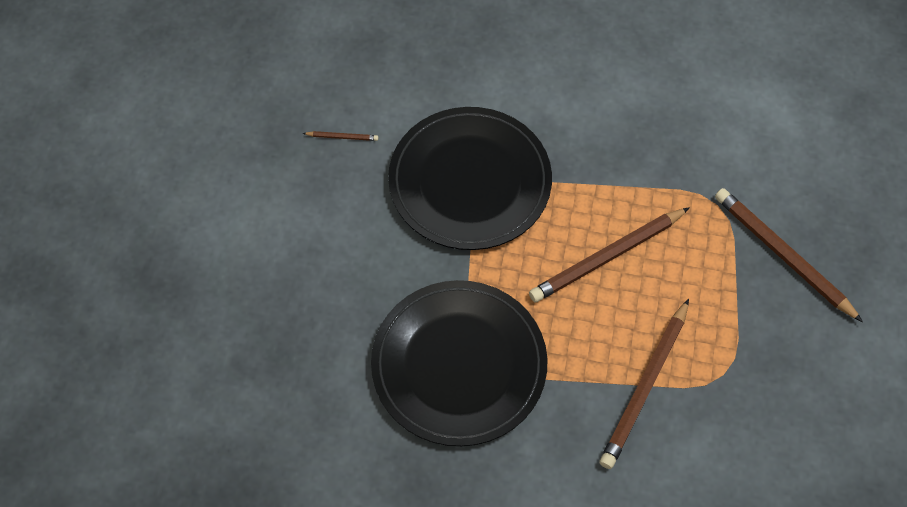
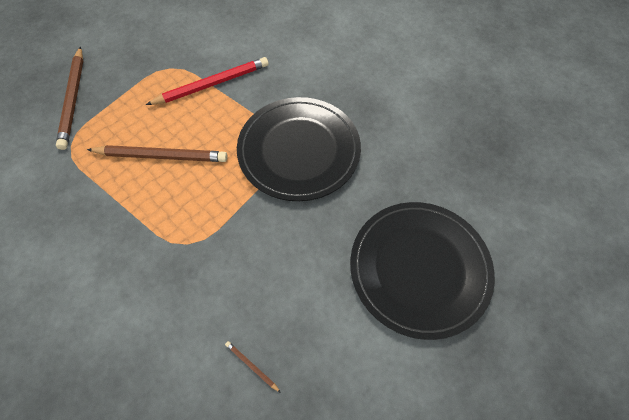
camera: 145 degrees left, 0 degrees up
black plate [388,107,552,250] -> black plate moved to [350,202,495,340]
brown pencil [599,299,689,469] -> red pencil [146,57,269,105]

